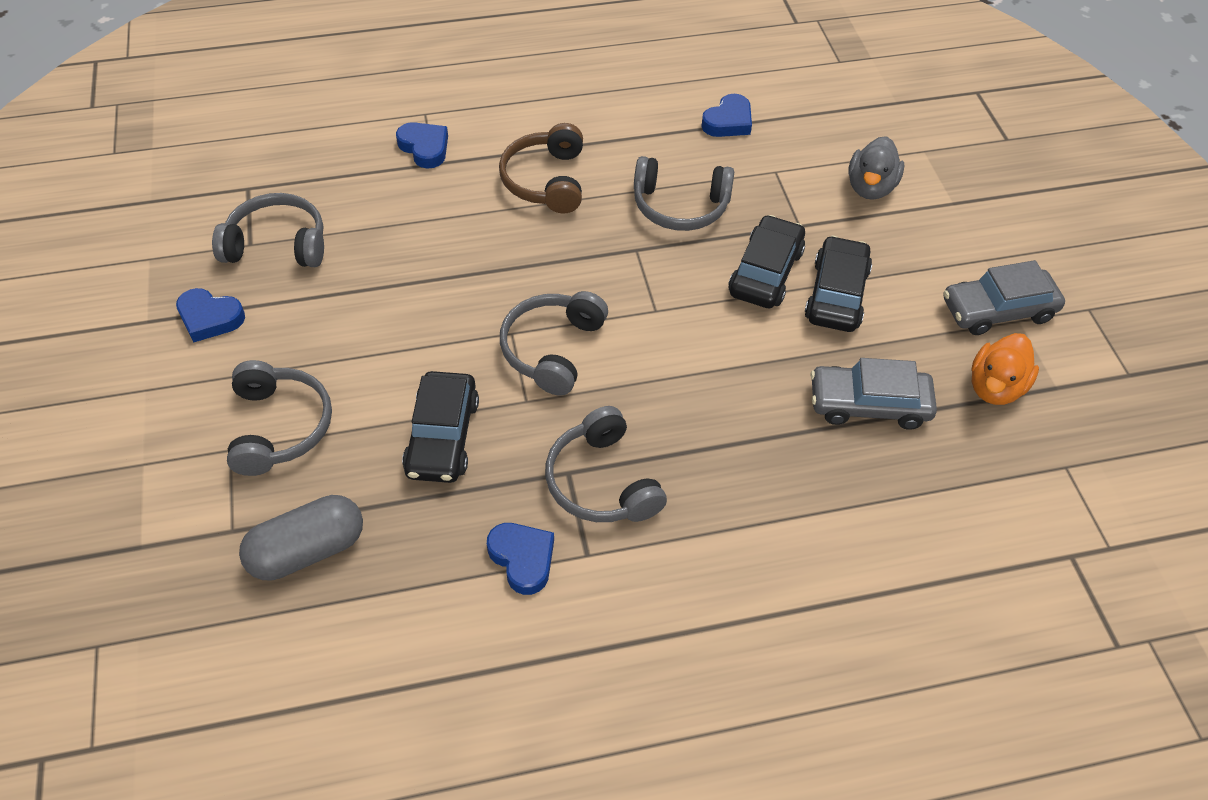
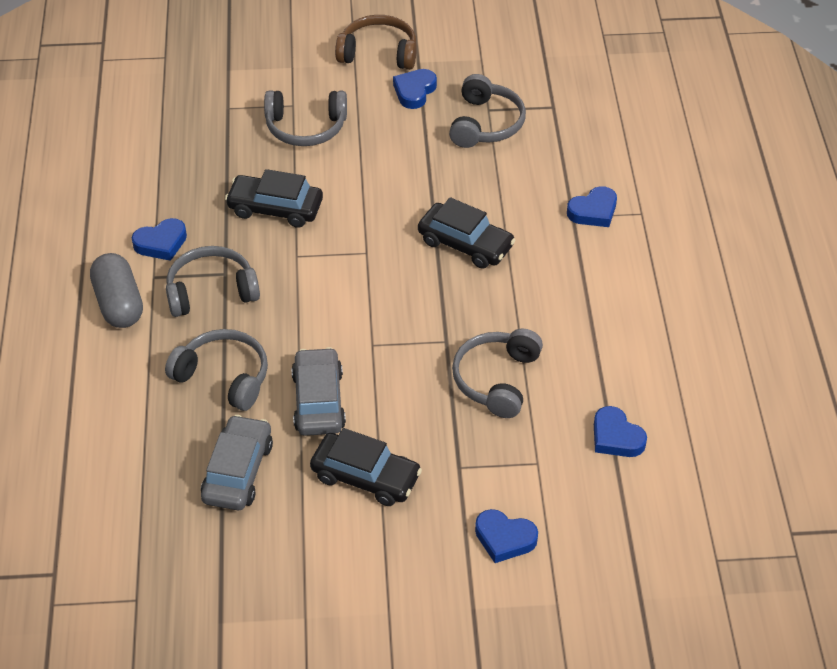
camera: 100 degrees right, 5 degrees down
grey capsule [239,495,363,581] -> grey capsule moved to [90,253,143,328]
brown headphones [499,123,583,213] -> brown headphones moved to [335,15,417,70]
grey headphones [500,291,608,396] -> grey headphones moved to [165,329,268,411]
black car [728,215,805,308] -> black car moved to [418,197,515,269]
grey duck [848,136,904,200] -> blue heart [475,509,538,563]
grey car [944,260,1065,335] -> grey car moved to [291,347,346,436]
orange duck [971,333,1039,405] -> none

